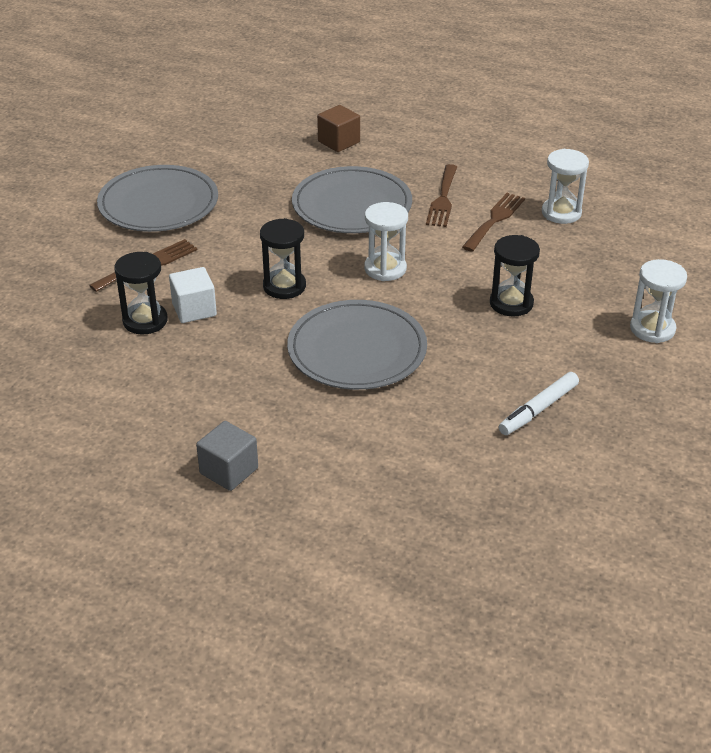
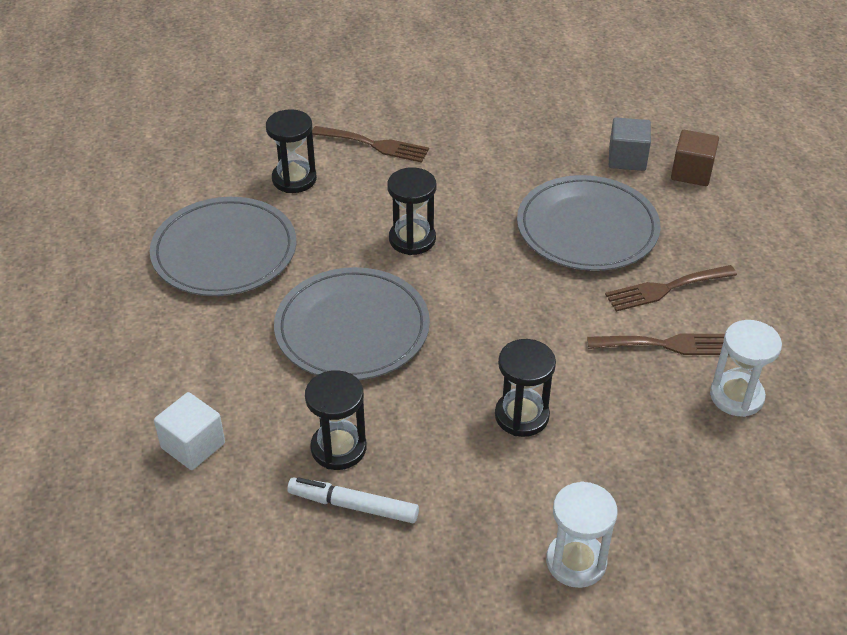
camera: 60 degrees right, 5 degrees up
grey plate [97,165,218,232] -> grey plate moved to [150,197,296,296]
white cube [169,267,217,323] -> white cube moved to [154,392,225,470]
grey cube [196,421,258,491] -> grey cube moved to [609,117,651,171]
white hourglass [365,202,408,281] -> none
none -> black hourglass [305,370,366,470]

